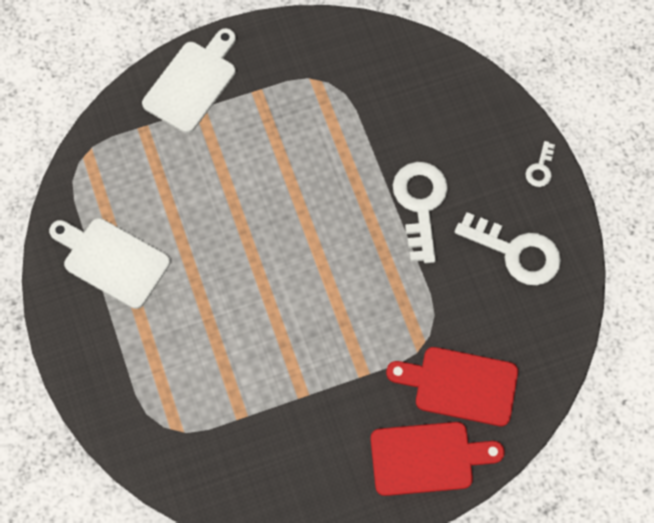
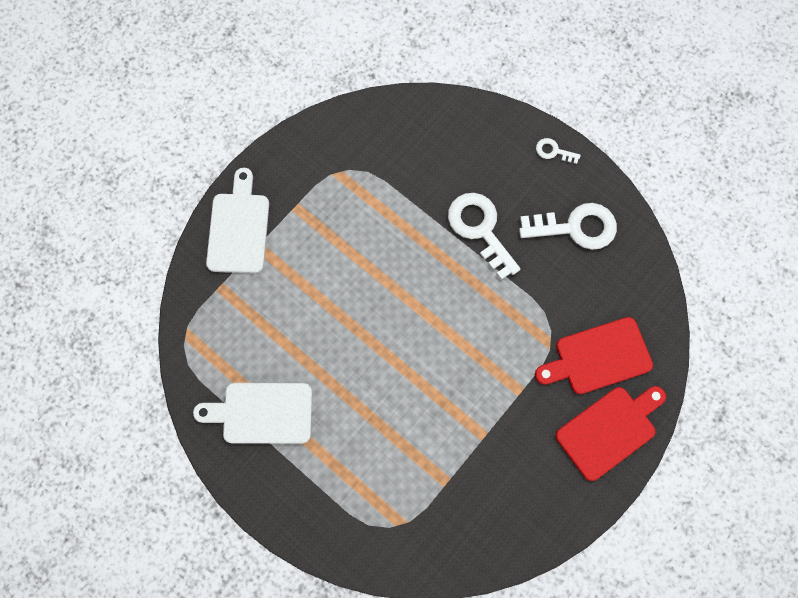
camera: 30 degrees left, 5 degrees up
white key [526,141,555,187] -> white key turned 120 degrees clockwise [536,138,581,164]

